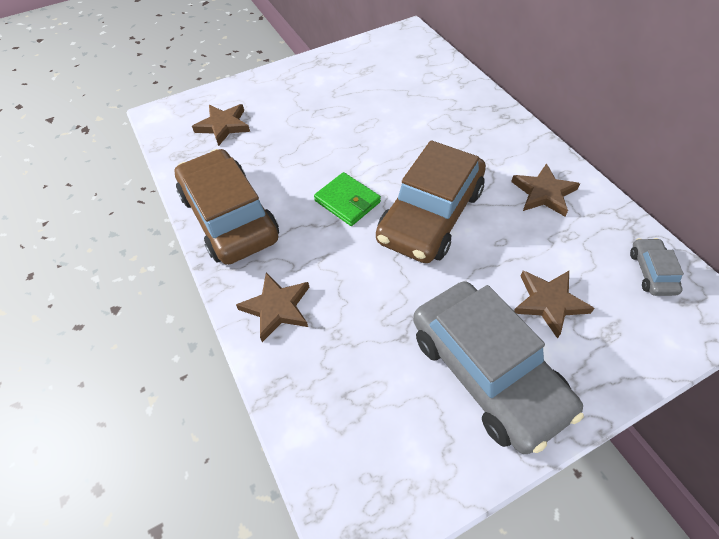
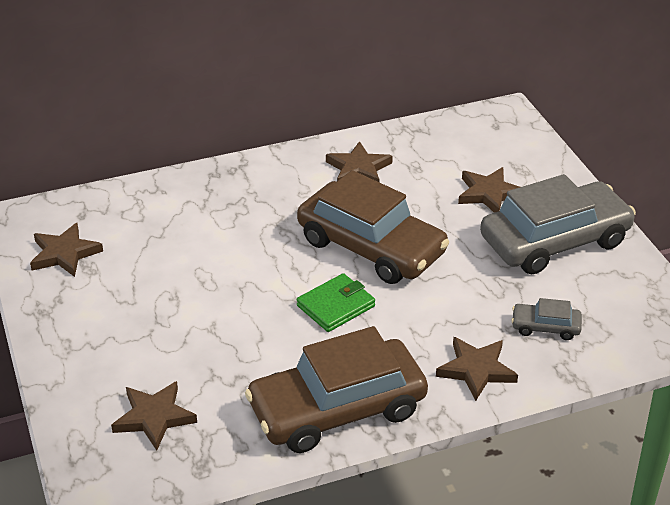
camera: 85 degrees left, 15 degrees down
grey car [630,238,684,296] -> grey car moved to [511,298,582,340]
none -> brown star [30,223,103,277]

